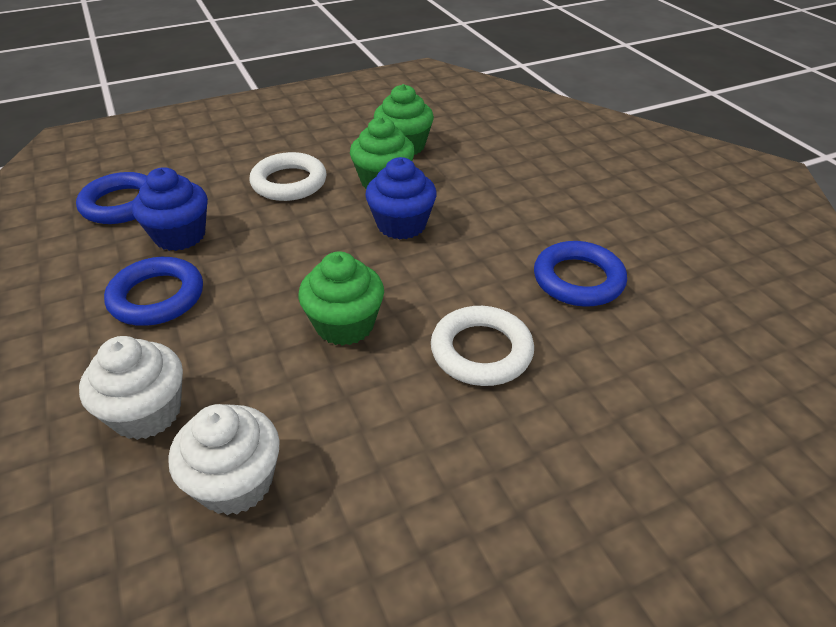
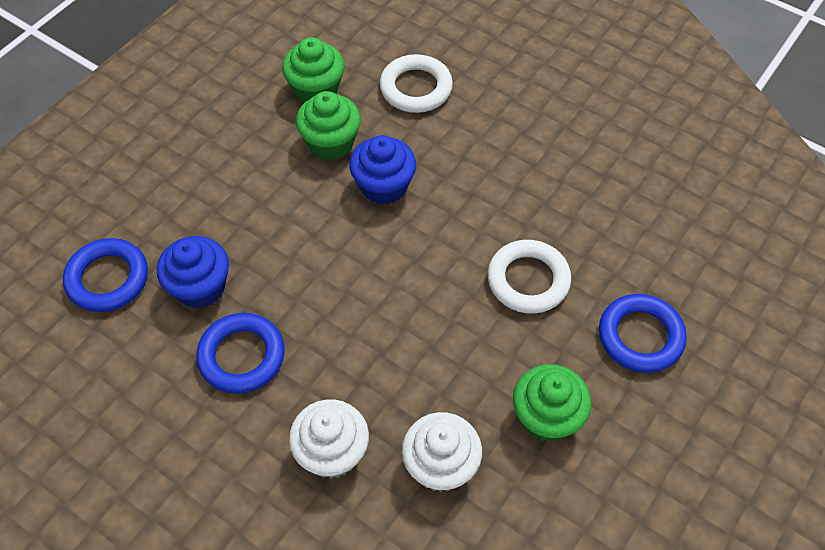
camera: 30 degrees left, 15 degrees up
white ring [249,152,327,201] -> white ring moved to [380,54,453,113]
green cupcake [298,251,384,346] -> green cupcake moved to [513,364,591,442]
blue ring [534,241,627,307] -> blue ring moved to [599,294,686,373]

